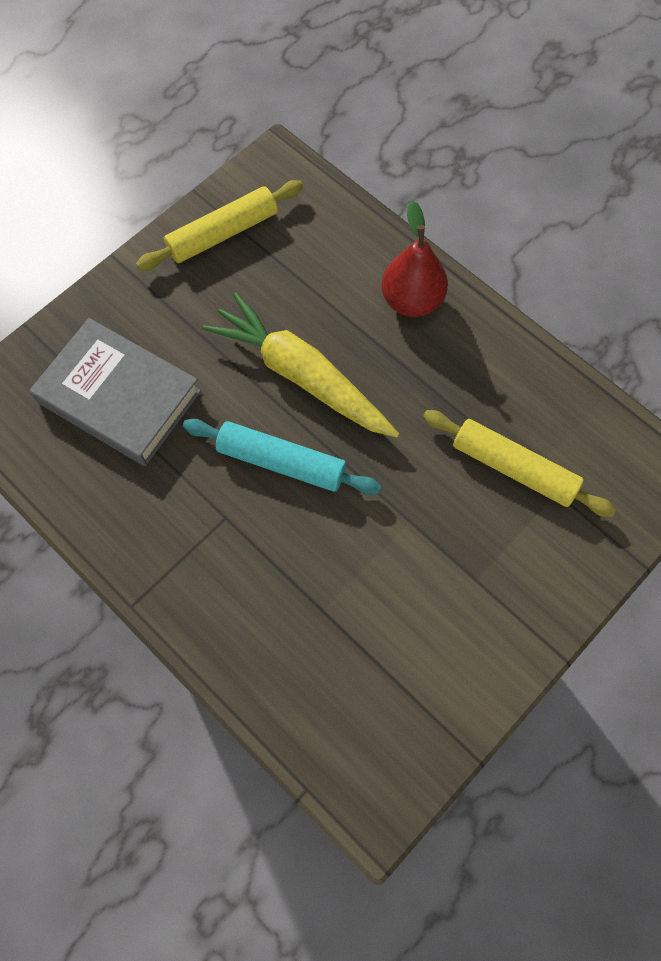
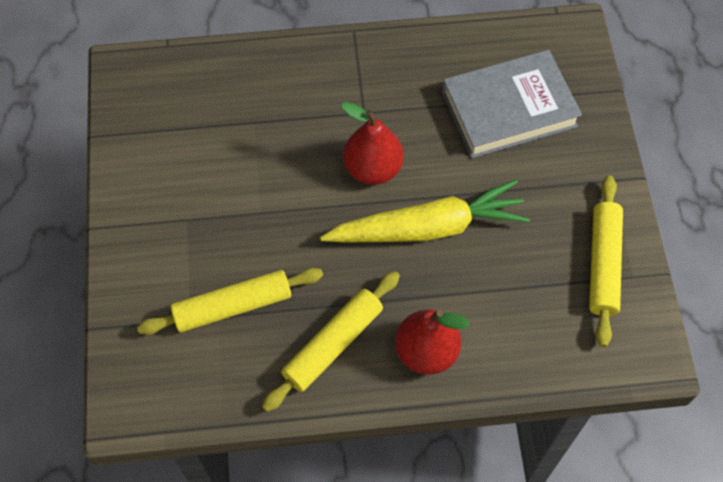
camera: 130 degrees right, 5 degrees down
turquoise rolling pin [183,419,382,495] -> red pear [341,102,404,185]
none -> yellow rolling pin [262,271,400,412]

